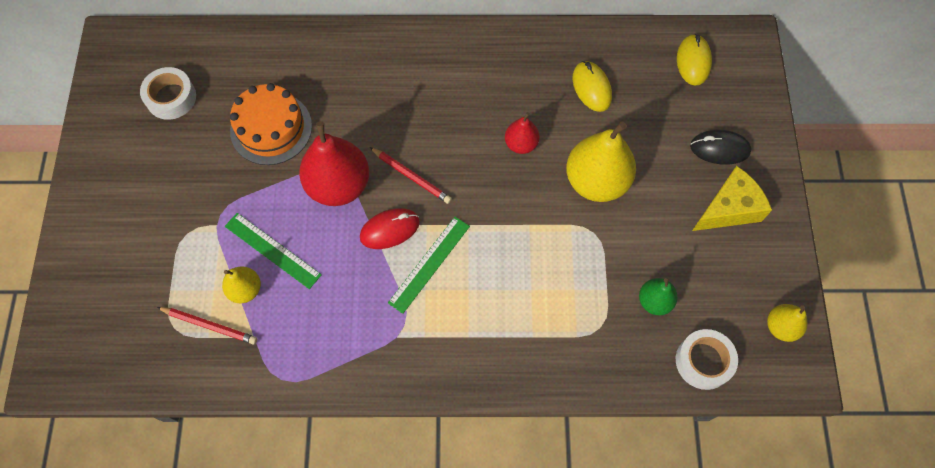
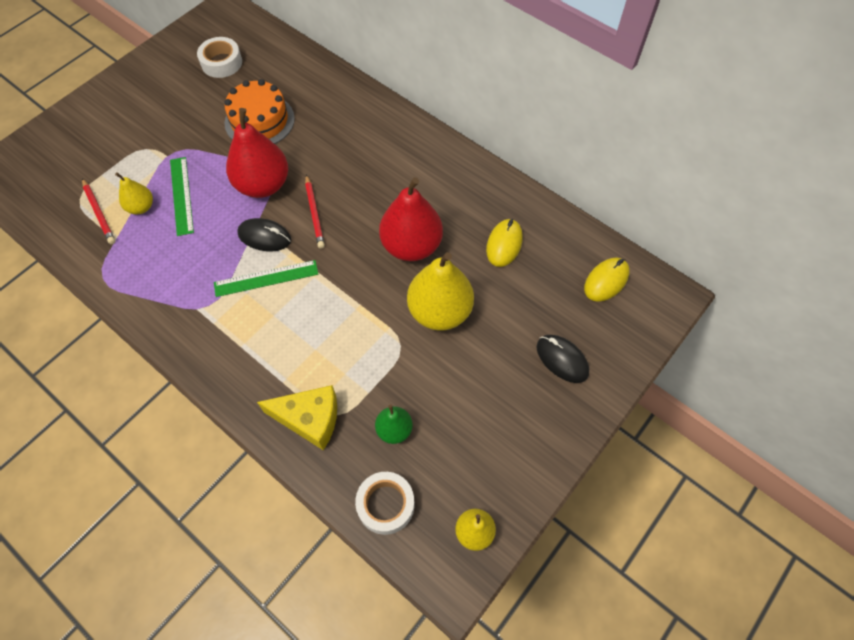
camera: 40 degrees right, 5 degrees down
red mouse [360,208,420,249] -> black mouse [237,218,291,252]
red pear [505,112,540,154] -> red pear [379,177,443,261], size x1.92
yellow cheese [692,166,772,231] -> yellow cheese moved to [257,385,337,450]

